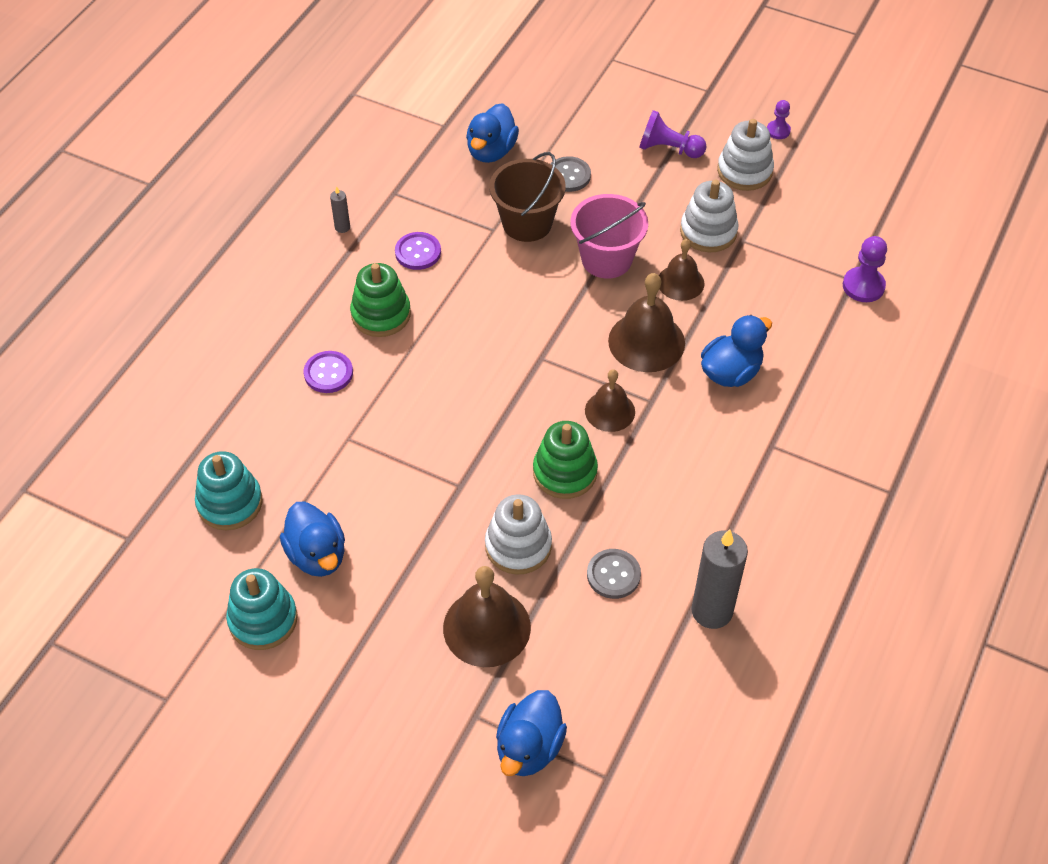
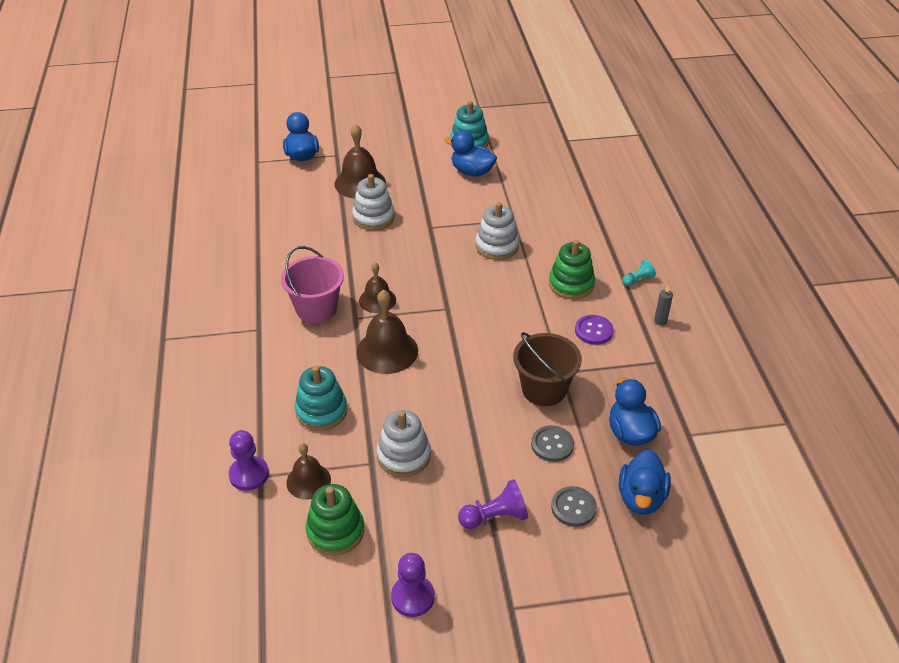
camera: 145 degrees right, 10 degrees down
turquoise stacking toy [195,451,262,530] -> turquoise stacking toy moved to [295,366,348,431]
purple button [304,351,353,393] -> none
green stacking toy [533,421,598,499] -> green stacking toy moved to [306,484,365,556]
pink bucket [570,194,648,279] -> pink bucket moved to [281,246,344,323]
grey button [587,549,641,599] -> grey button moved to [551,486,597,527]
brown bell [659,239,705,301] -> brown bell moved to [286,443,331,499]
grey candle [691,529,748,629] -> none
blue duck [701,315,772,387] -> blue duck moved to [619,450,671,515]
white stacking toy [717,119,774,191] -> white stacking toy moved to [476,202,519,260]
purple pawn [767,100,791,139] -> purple pawn [391,553,435,617], size x1.62
none -> turquoise pawn [622,259,656,286]

